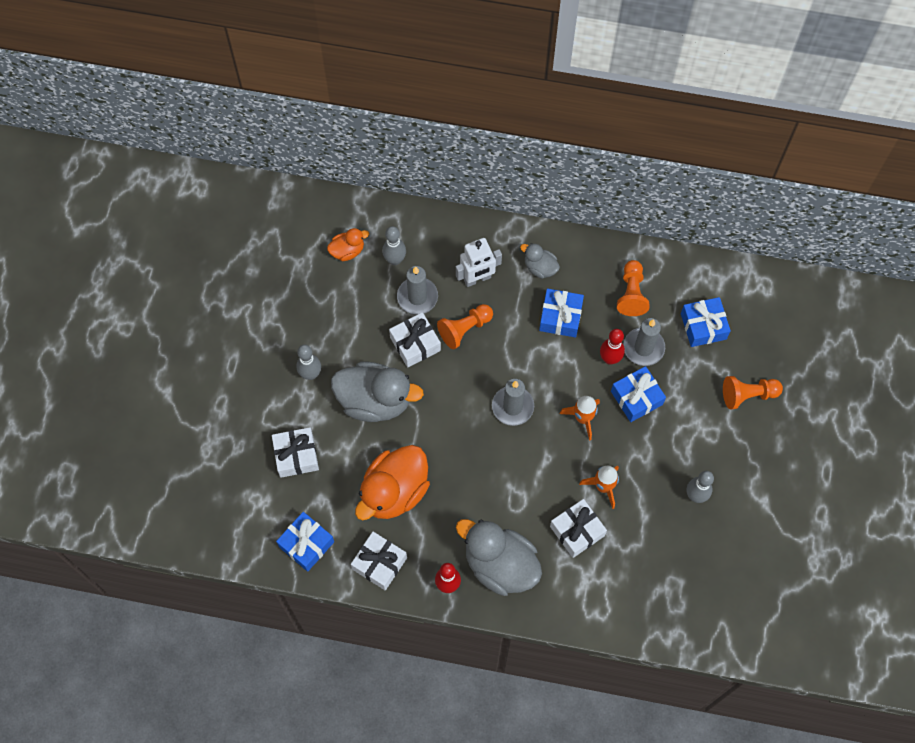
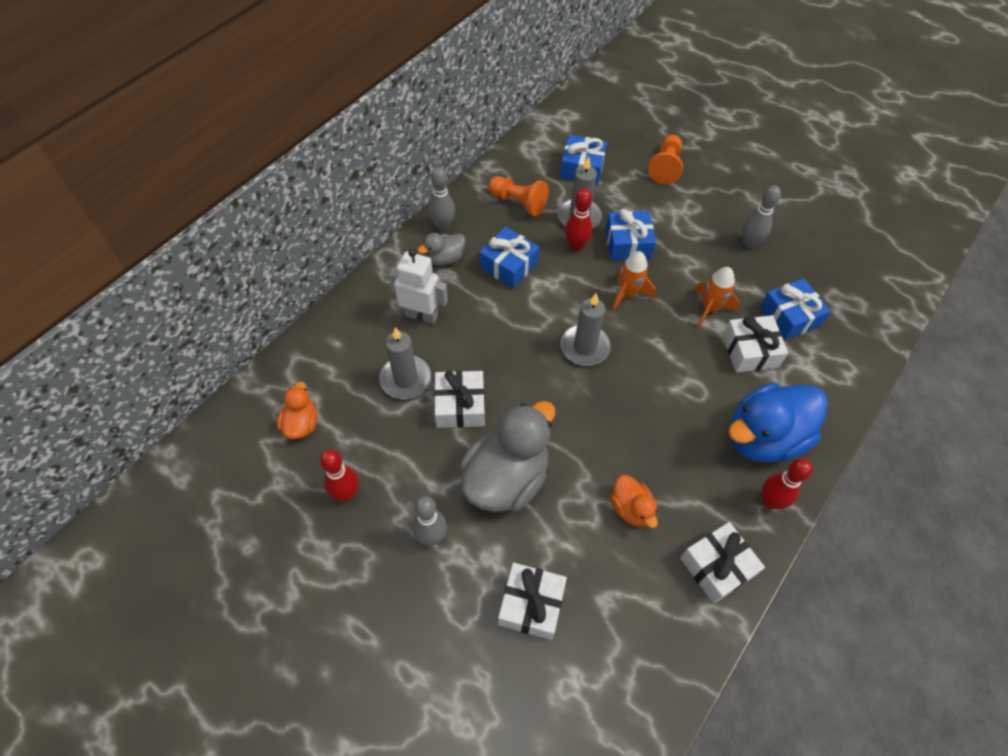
camera: 65 degrees left, 10 degrees down
blue gift [276,512,334,572] -> blue gift moved to [760,278,831,340]
orange duck [355,445,430,520] -> orange duck [611,475,658,528], size x0.50
grey bowling pin [382,226,406,265] -> grey bowling pin moved to [428,167,455,231]
orange pawn [437,304,493,349] -> none
white robot [456,238,502,287] -> white robot turned 75 degrees counterclockwise [389,249,448,324]
grey duck [456,519,542,596] -> blue duck [728,383,828,463]
none -> red bowling pin [320,450,359,502]

